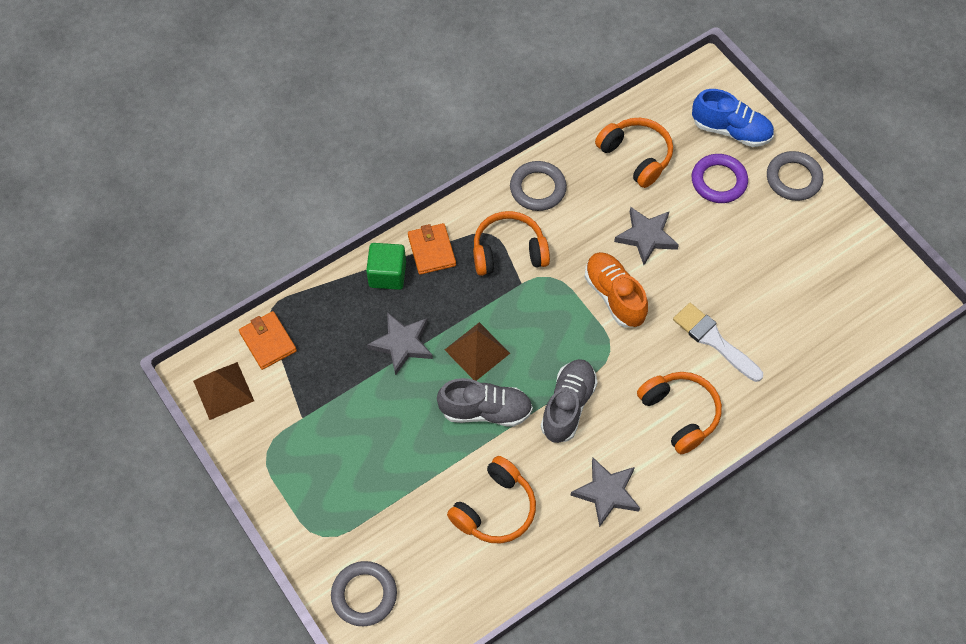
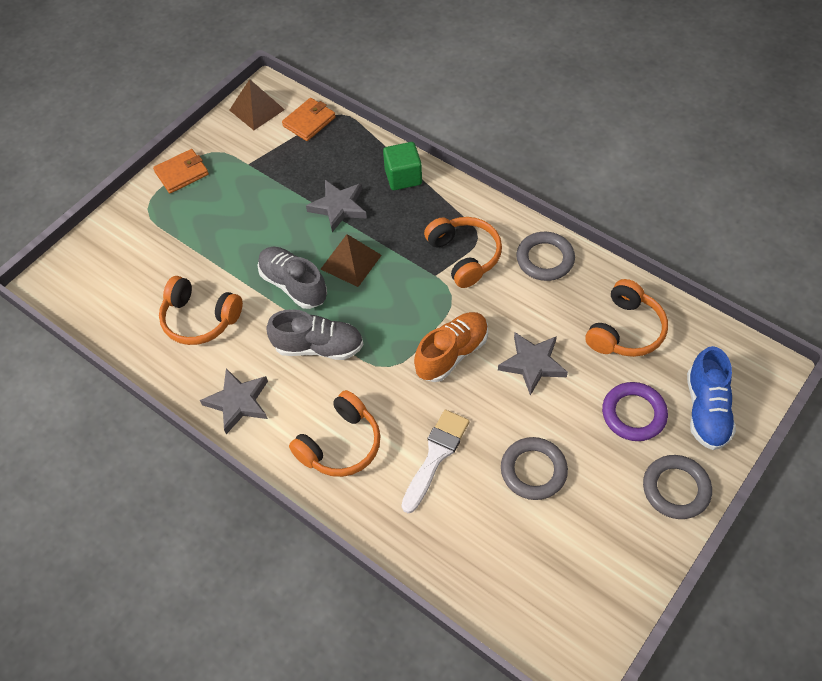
camera: 75 degrees right, 5 degrees down
grey ring [331,561,397,626] -> grey ring moved to [501,437,568,500]
orange wallet [408,223,456,275] -> orange wallet moved to [153,149,209,193]
grey shoe [437,378,533,427] -> grey shoe turned 150 degrees clockwise [258,247,327,309]

